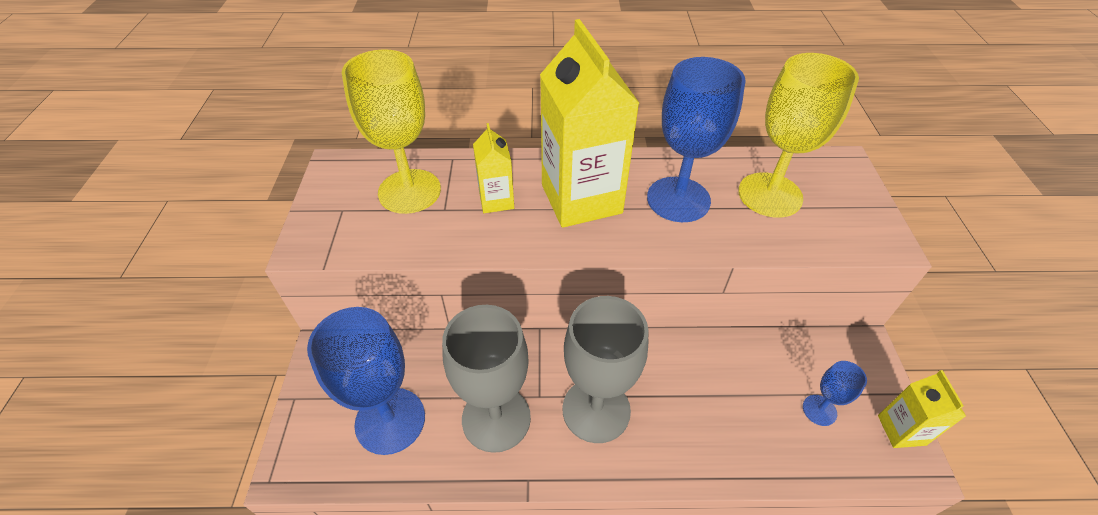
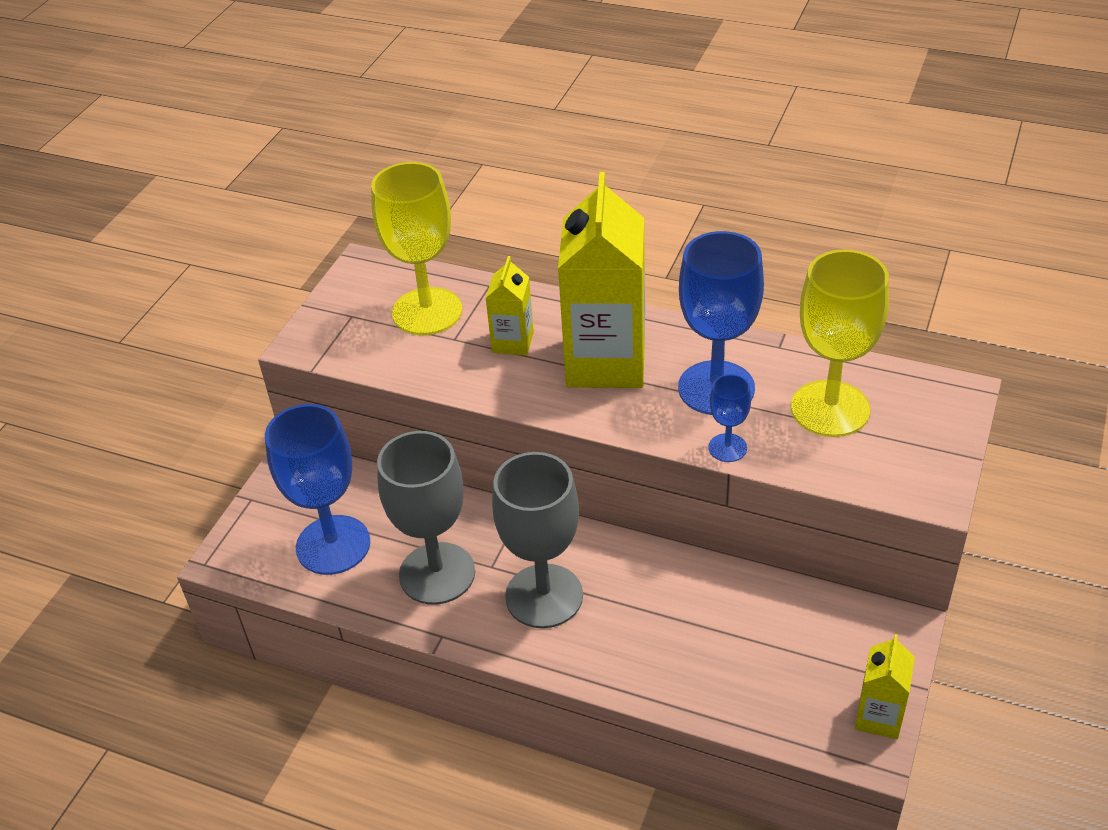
camera: 25 degrees right, 5 degrees down
blue goblet [803,361,867,426] -> blue goblet moved to [708,374,751,462]

